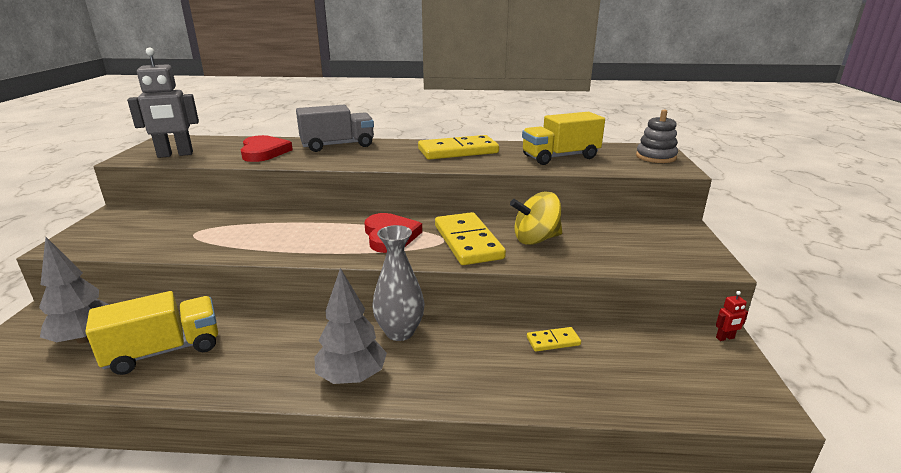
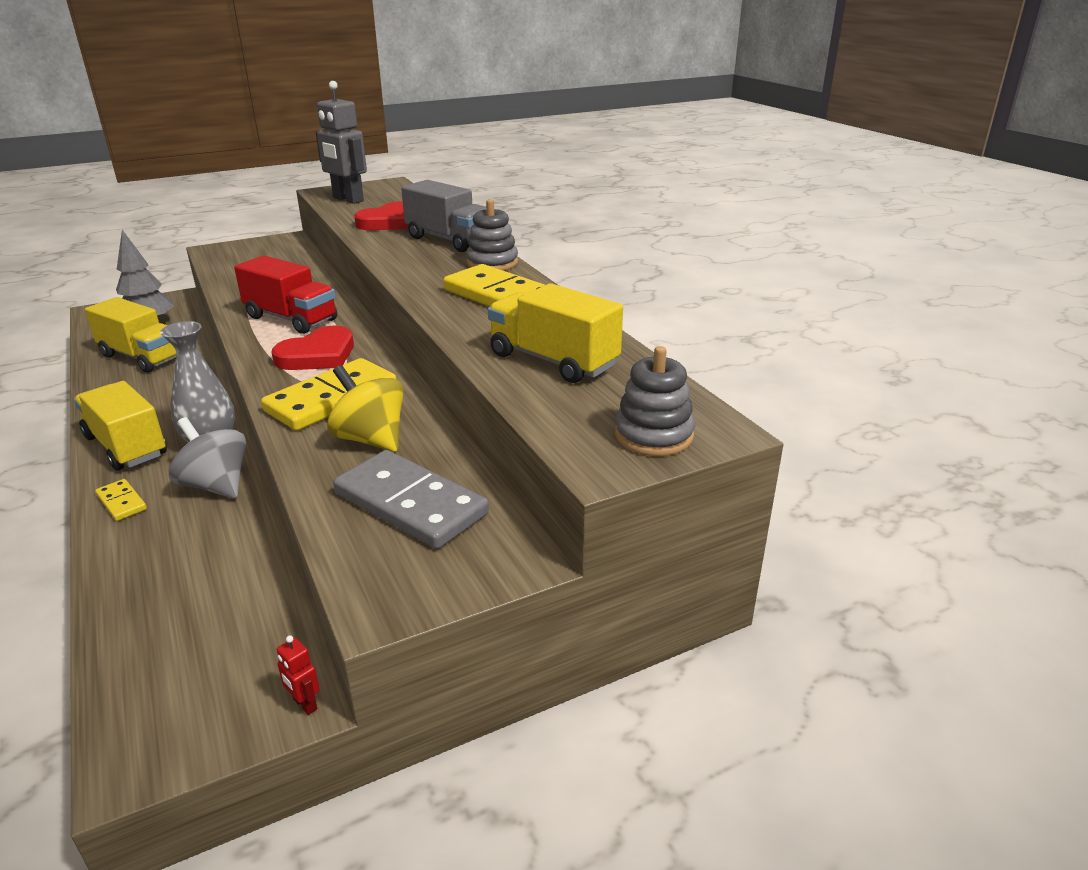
camera: 60 degrees right, 5 degrees up
grey tree [314,268,387,384] -> yellow truck [74,381,167,471]
yellow domino [527,327,581,351] -> yellow domino moved to [95,479,147,521]
none -> grey spinning top [168,417,246,499]
none -> red truck [234,255,337,334]
none -> grey domino [333,450,489,549]
none -> grey stacking toy [466,199,518,270]

